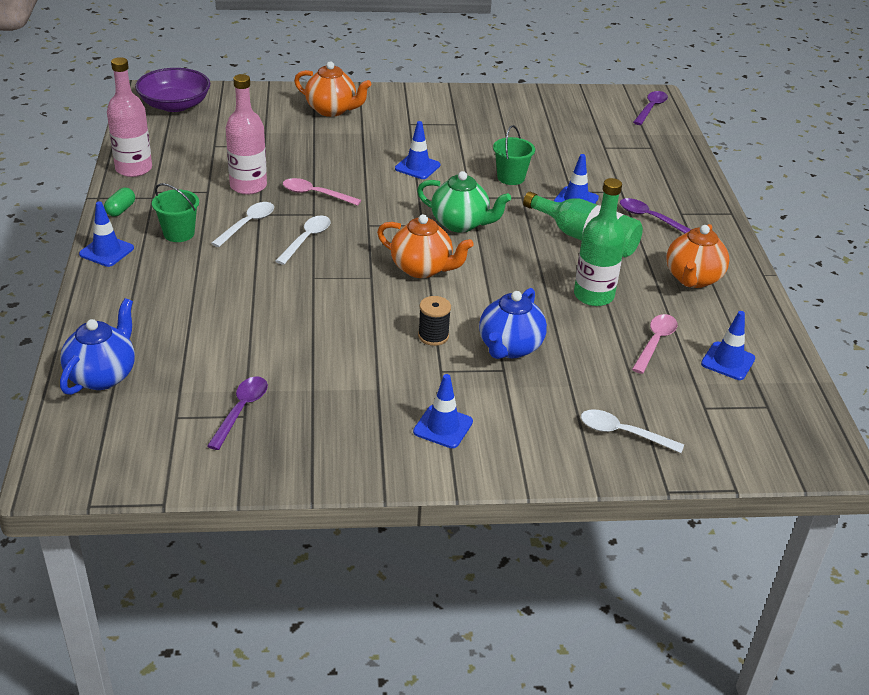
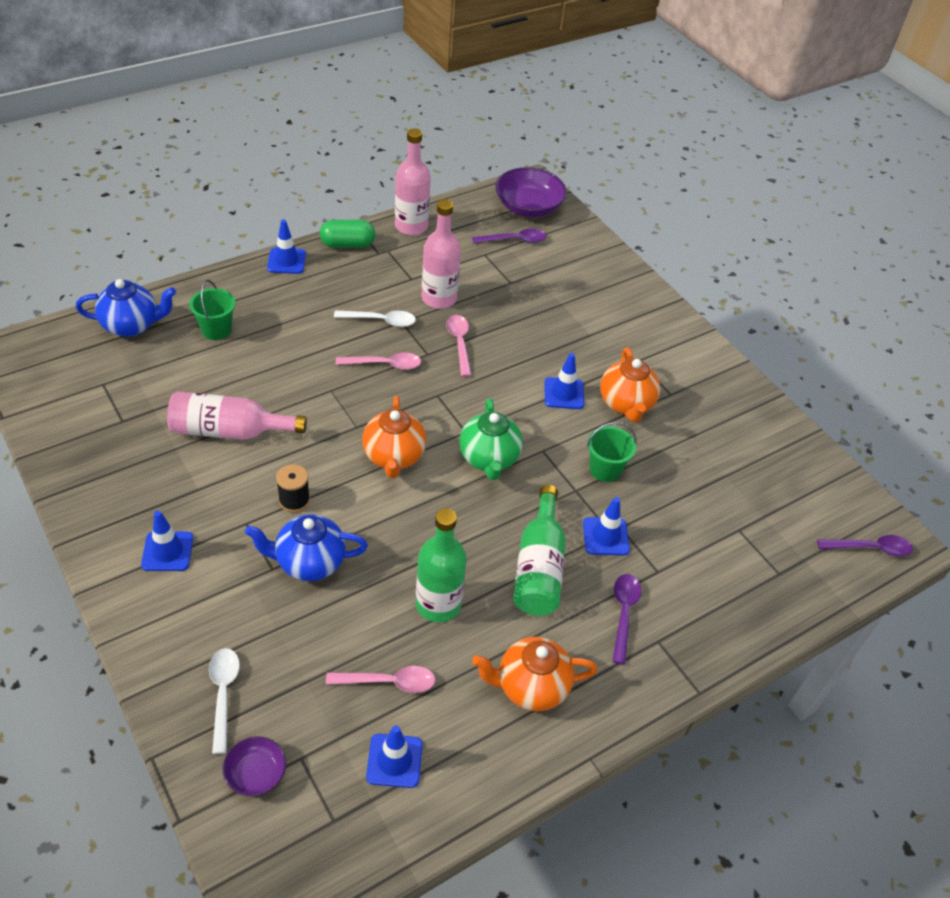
camera: 60 degrees right, 10 degrees up
green capsule [104,188,135,217] -> green capsule [320,220,375,248], size x1.57
green bucket [152,183,199,242] -> green bucket moved to [189,280,235,340]
purple spoon [207,376,268,450] -> purple spoon moved to [472,229,546,243]
white spoon [276,216,331,265] -> pink spoon [336,352,421,370]
orange teapot [294,61,371,117] -> orange teapot moved to [600,347,660,422]
none -> pink bottle [167,392,307,440]
none -> purple bowl [223,736,286,796]

